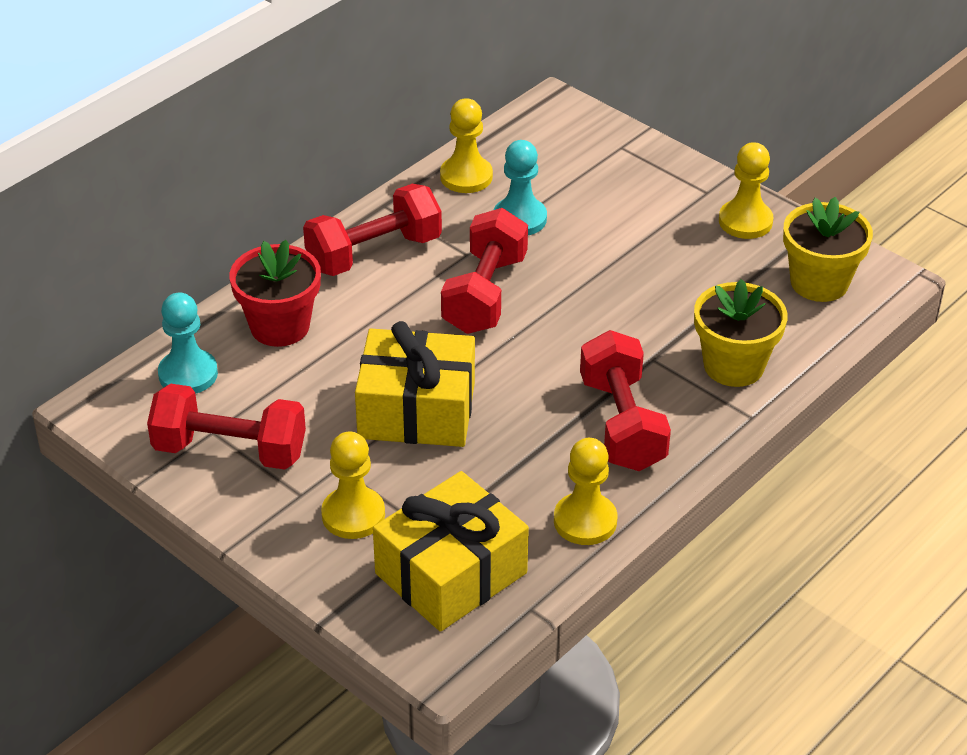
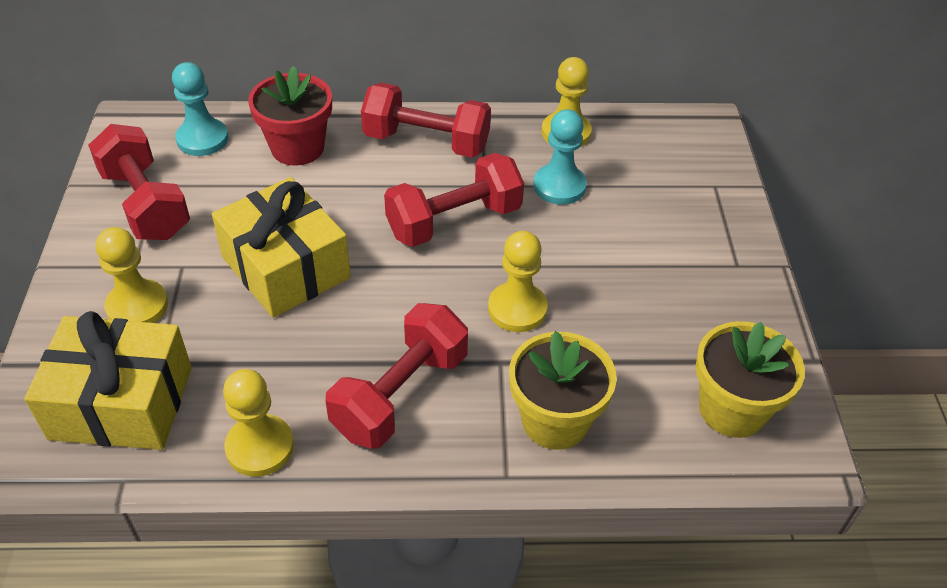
camera: 45 degrees right, 5 degrees up
yellow pawn [719,142,774,239] -> yellow pawn moved to [488,231,548,332]

